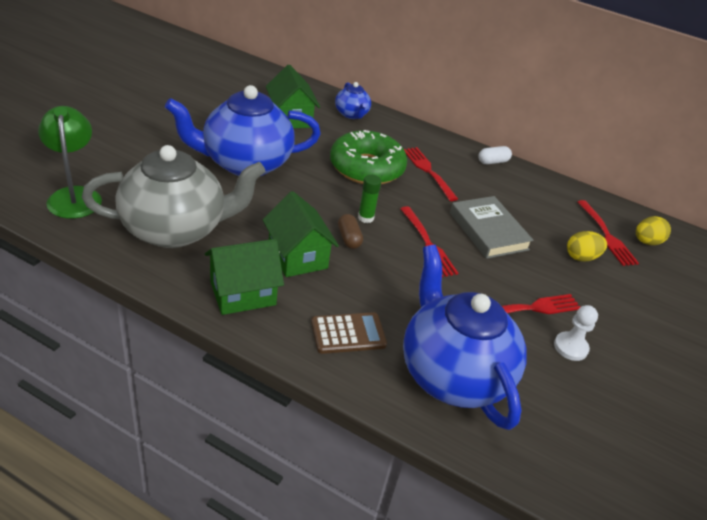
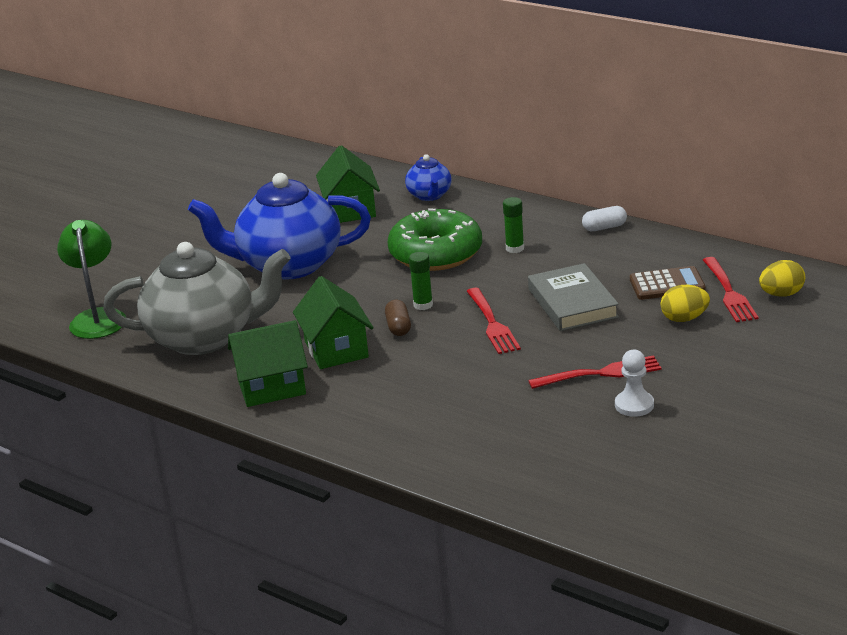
camera: 15 degrees right, 10 degrees down
brown calculator [311,312,387,354] -> brown calculator moved to [630,266,706,300]
blue teapot [403,245,527,430] -> none
red fork [404,147,458,201] -> green glue stick [503,197,524,253]

